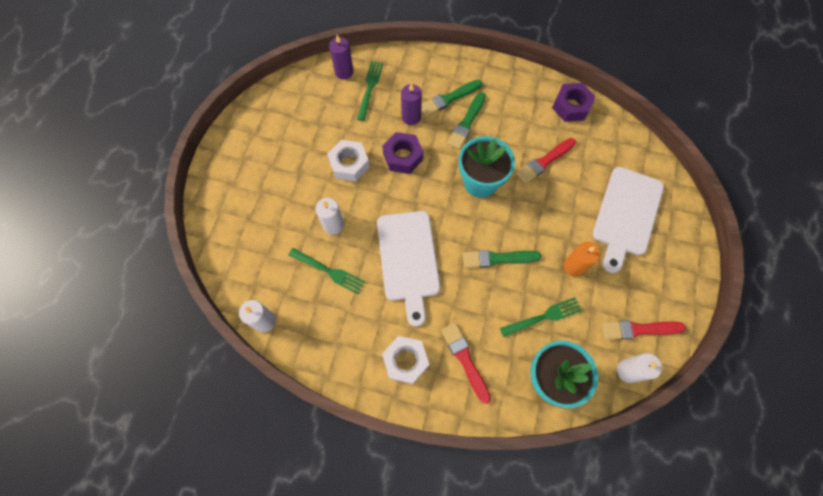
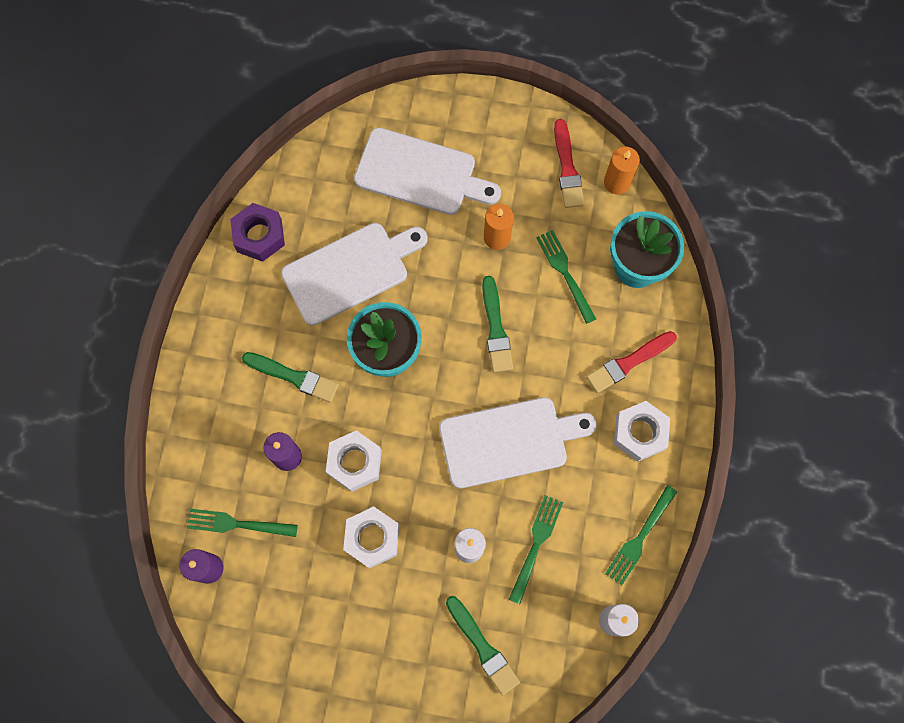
camera: 95 degrees left, 5 degrees up
purple nut [382,132,423,174] -> white nut [326,430,382,492]
green brush [421,80,482,116] -> green brush moved to [446,596,520,695]
red brush [516,138,576,184] -> white cutting board [281,223,428,326]
white candle [617,353,662,383] -> orange candle [604,147,640,195]
none -> green fork [605,485,677,585]

